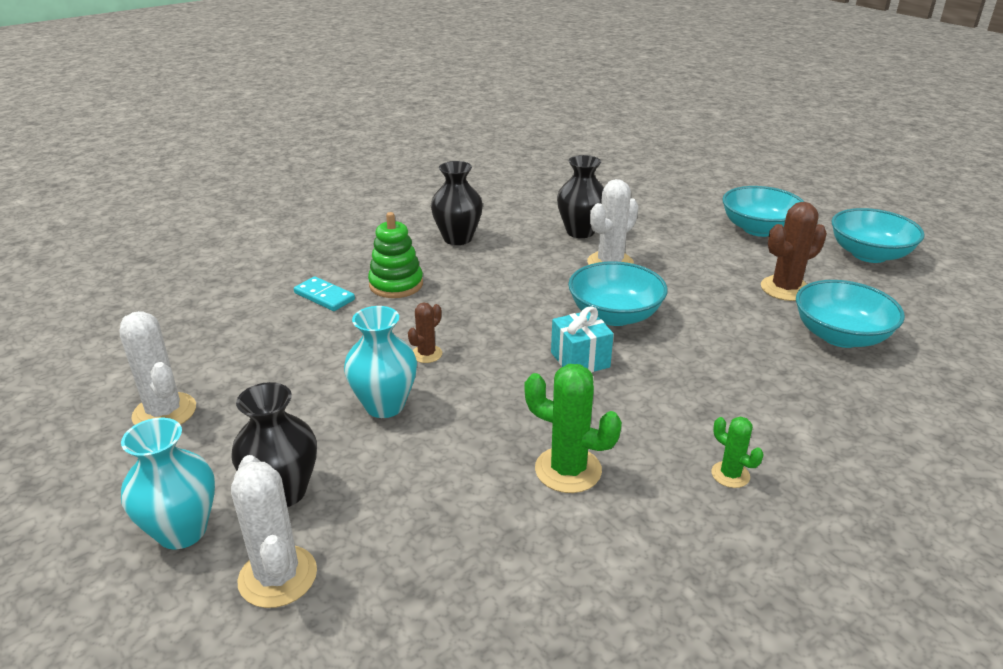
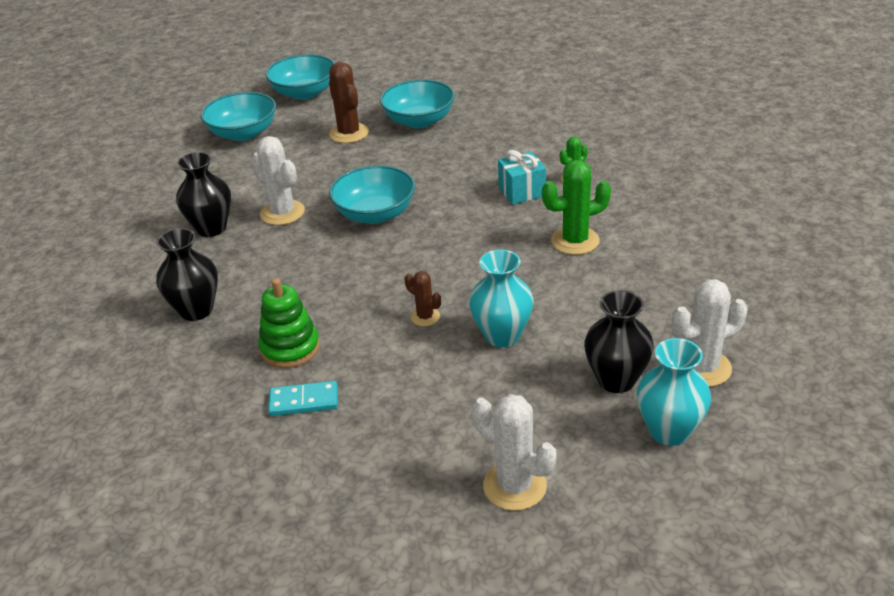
camera: 85 degrees left, 5 degrees up
white cactus [119,311,196,425] -> white cactus turned 75 degrees clockwise [472,394,556,511]
turquoise domino [294,277,355,311] -> turquoise domino turned 45 degrees clockwise [268,381,338,416]
green cactus [524,364,622,493] -> green cactus turned 45 degrees clockwise [542,160,611,255]
turquoise gift [551,306,614,373] -> turquoise gift moved to [498,150,546,205]

